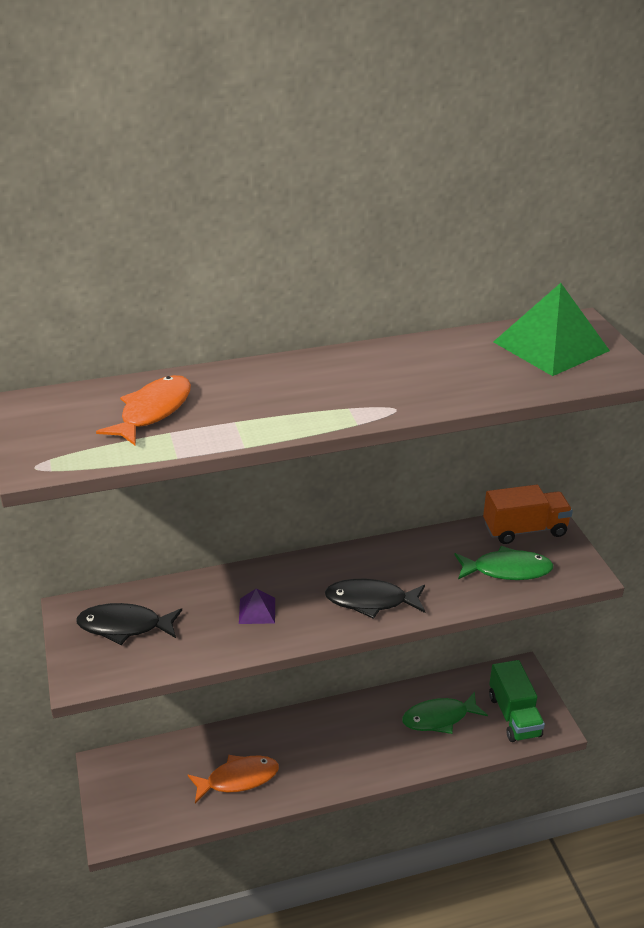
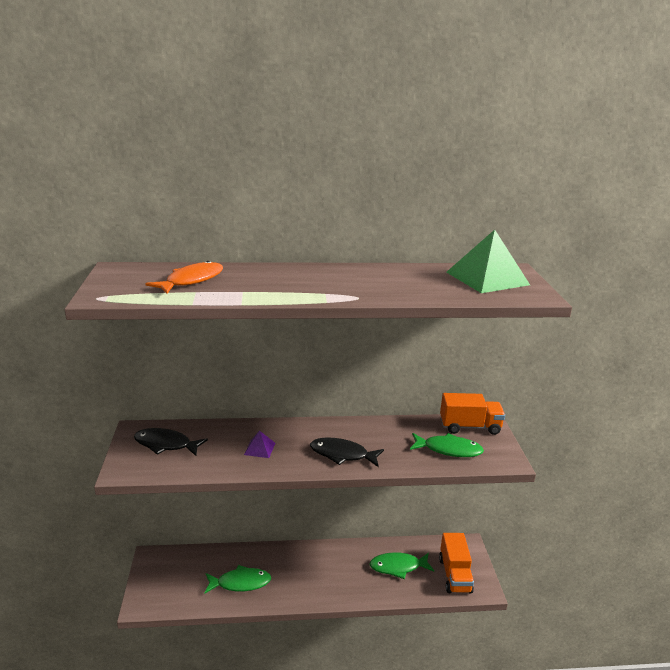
camera: 10 degrees right, 10 degrees down
orange fish [188,755,279,803] -> green fish [204,565,272,594]
green truck [489,660,545,742] -> orange truck [439,533,474,593]

